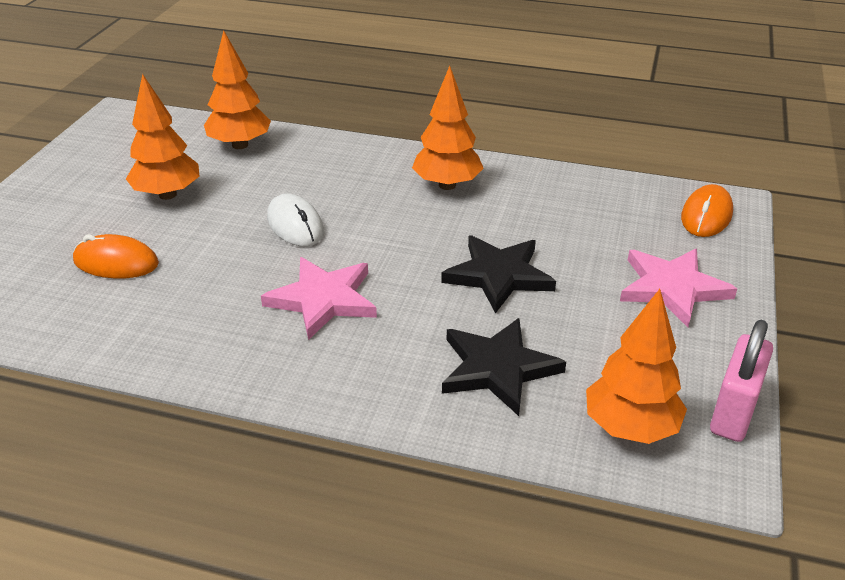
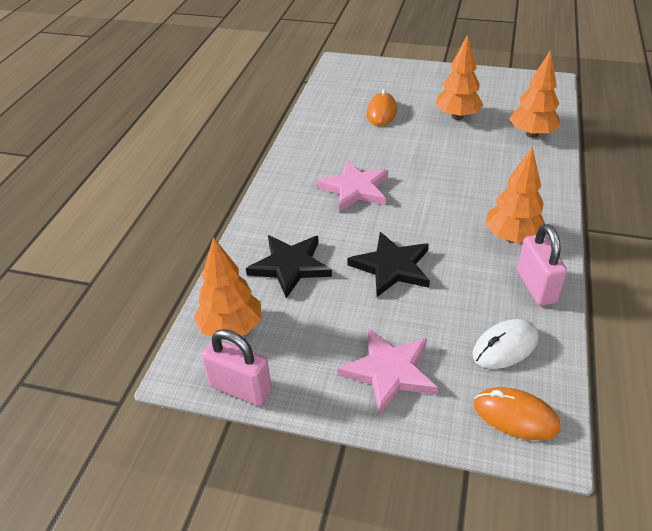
camera: 90 degrees right, 5 degrees up
white mouse [267,194,324,247] -> white mouse moved to [472,319,539,369]
none -> pink padlock [517,224,567,306]

